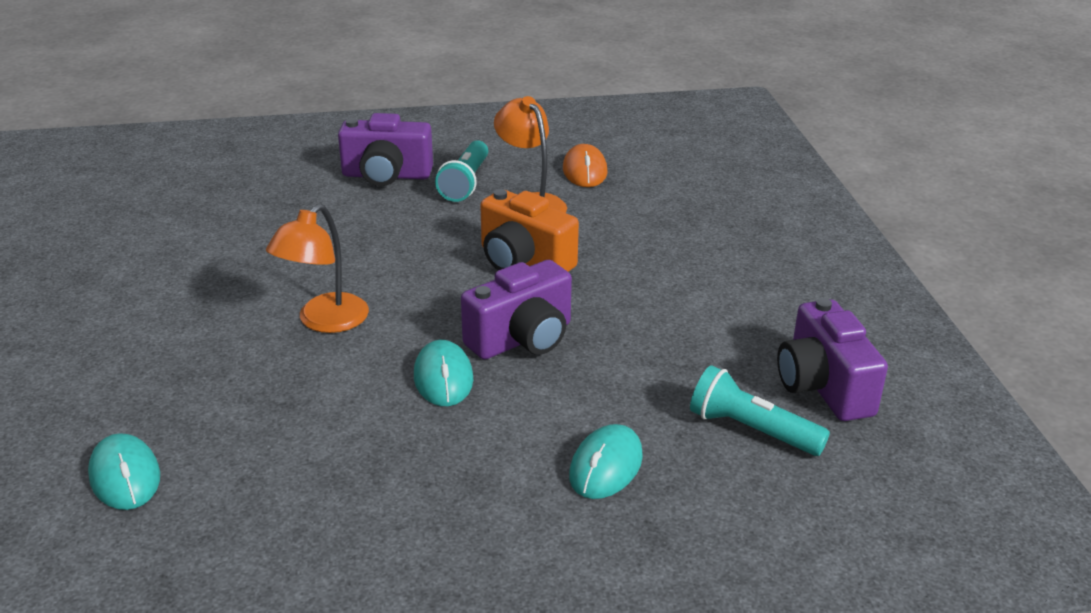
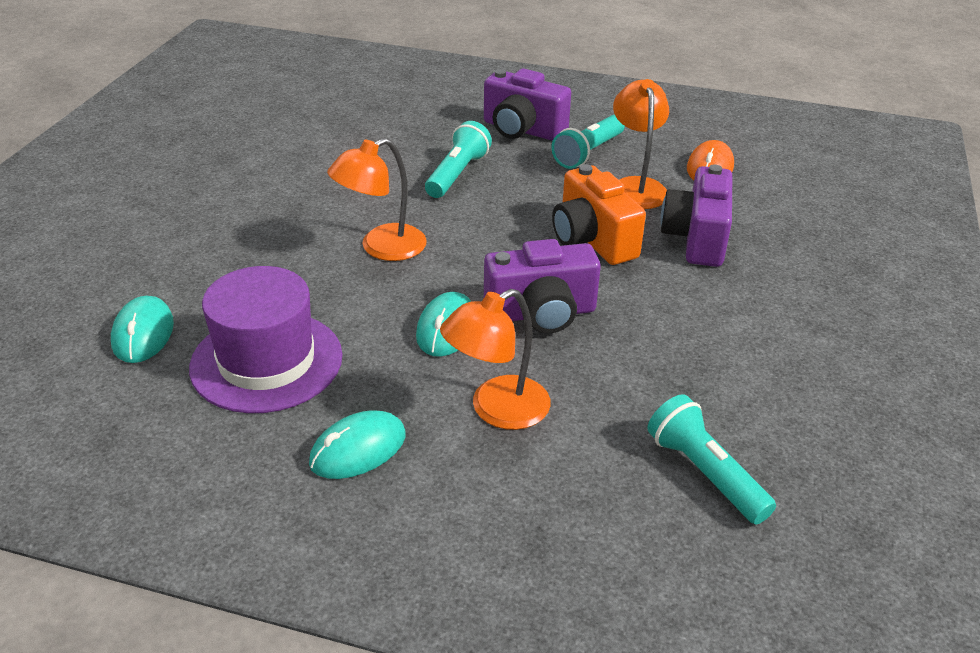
camera: 25 degrees right, 5 degrees up
turquoise mouse [569,424,643,499] -> turquoise mouse moved to [309,410,406,479]
purple camera [777,298,888,421] -> purple camera moved to [660,165,732,267]
none -> purple hat [189,266,343,413]
none -> turquoise flashlight [425,121,492,198]
none -> orange lamp [440,289,551,430]

